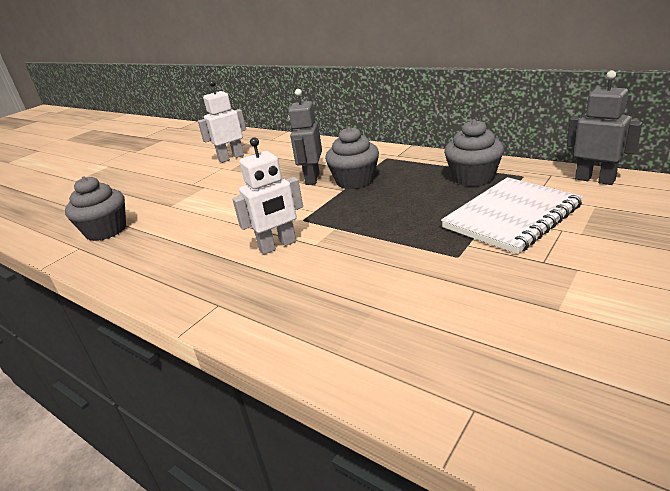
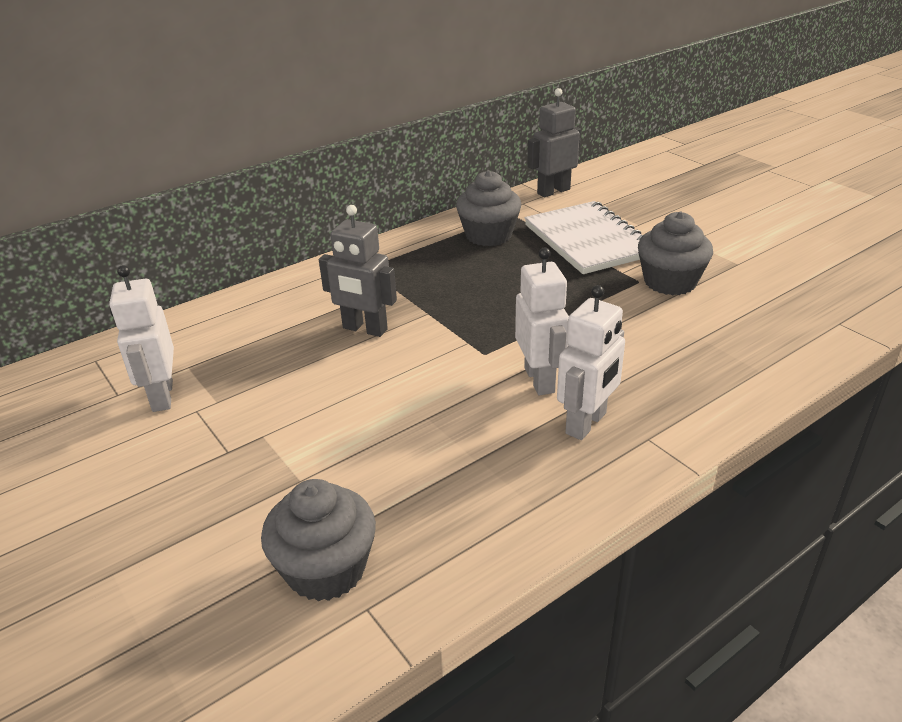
camera: 75 degrees left, 5 degrees up
grey cupcake [325,126,379,189] -> grey cupcake moved to [638,212,713,295]
none -> white robot [557,285,625,440]

